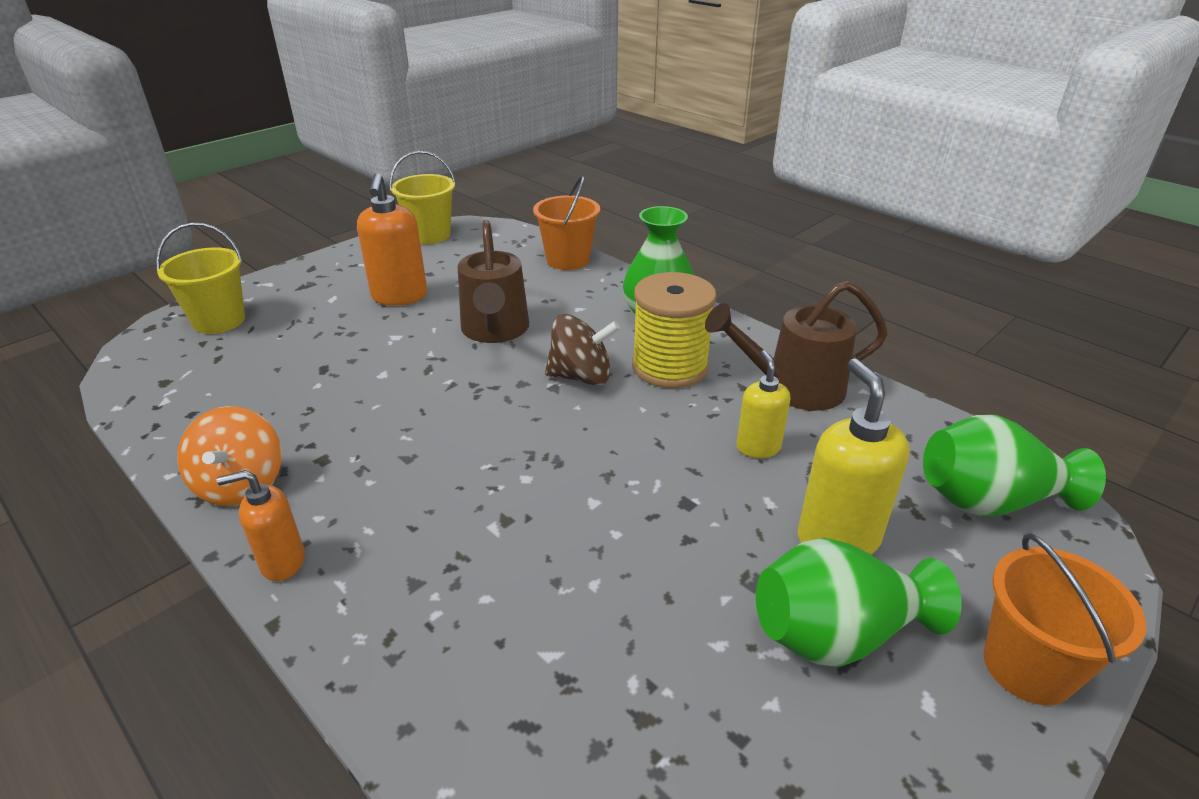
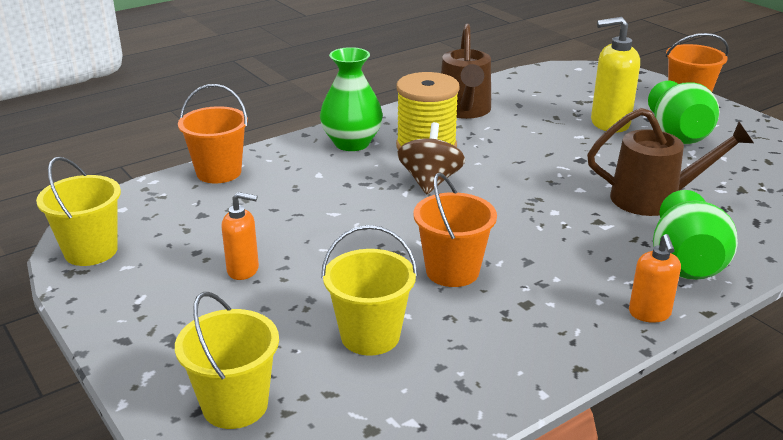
camera: 80 degrees left, 5 degrees down
orange spinning top [177,406,282,506] -> none
orange soap dispenser [357,173,427,306] -> orange soap dispenser [222,192,259,280], size x0.61
brown watering can [457,220,529,343] -> brown watering can moved to [587,108,754,216]
yellow soap dispenser [736,350,790,458] -> none
green vase [923,415,1106,517] -> green vase moved to [653,190,738,280]
none -> yellow bucket [321,225,418,356]
none -> orange bucket [414,172,497,287]

